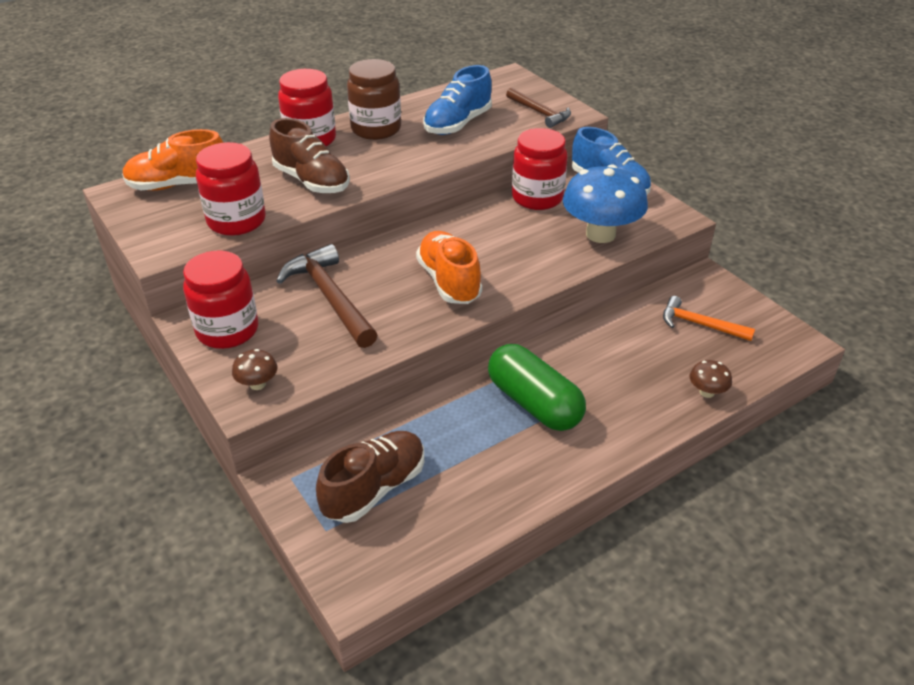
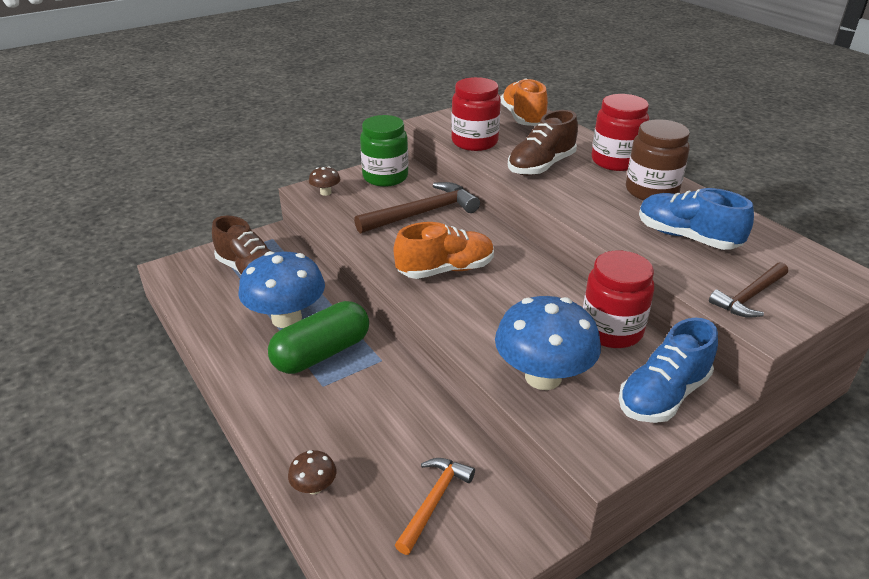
camera: 90 degrees right, 5 degrees down
red jar [183,251,258,349] -> green jar [360,115,408,187]
none -> blue mushroom [238,251,325,328]

